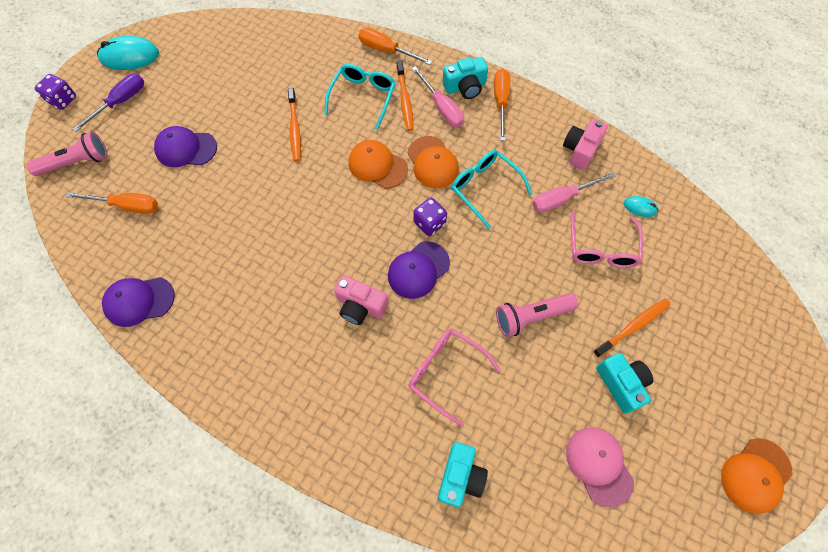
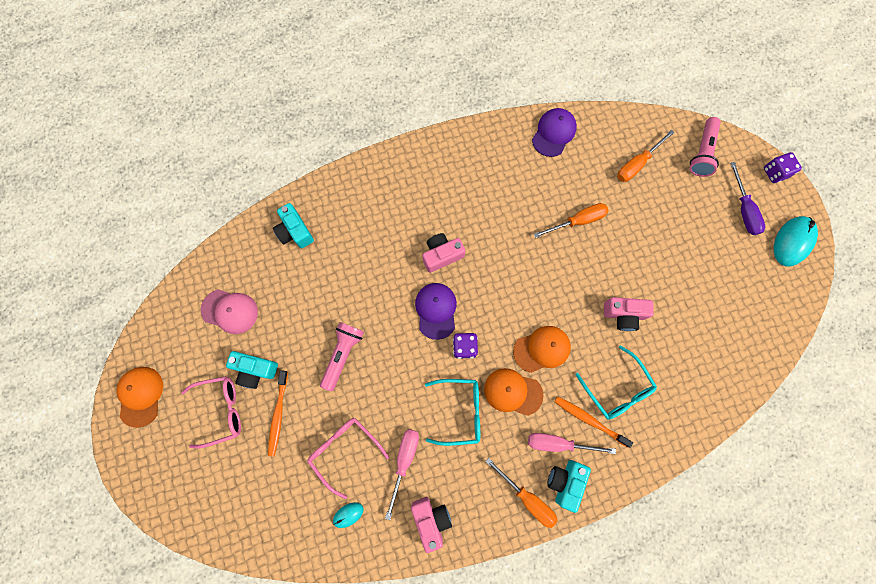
camera: 130 degrees right, 10 degrees up
purple cap [154,126,217,167] -> none
orange toothbrush [288,88,301,162] -> pink camera [604,297,654,331]
orange screwdriver [359,28,432,65] -> orange screwdriver moved to [534,203,609,238]
pink glasses [408,328,500,426] -> pink glasses moved to [181,376,241,449]

